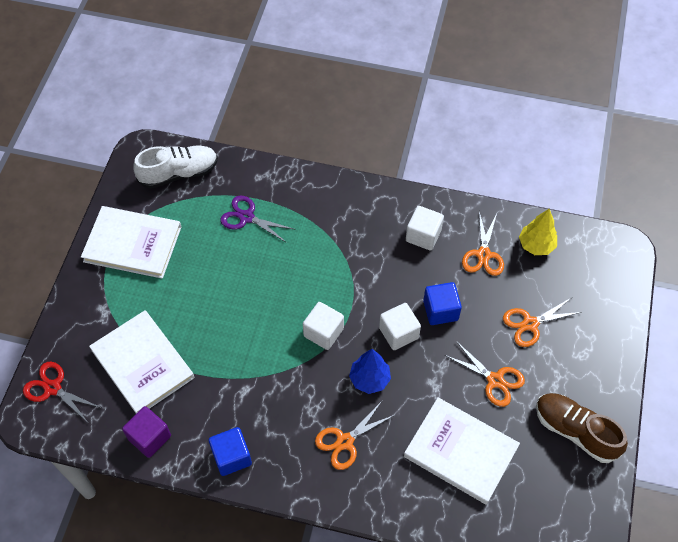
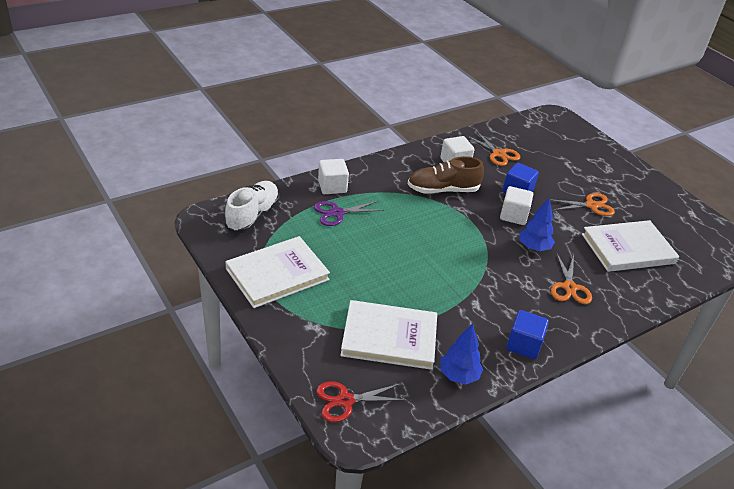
camera: 50 degrees left, 20 degrees down
purple cube [122,406,171,458] -> blue tree [440,323,483,384]
white cube [303,302,344,350] -> white cube moved to [318,159,349,194]
orange scissors [503,297,582,347] -> none
yellow tree [519,209,557,255] -> none
brown shoe [536,393,628,463] -> brown shoe moved to [408,156,484,194]

